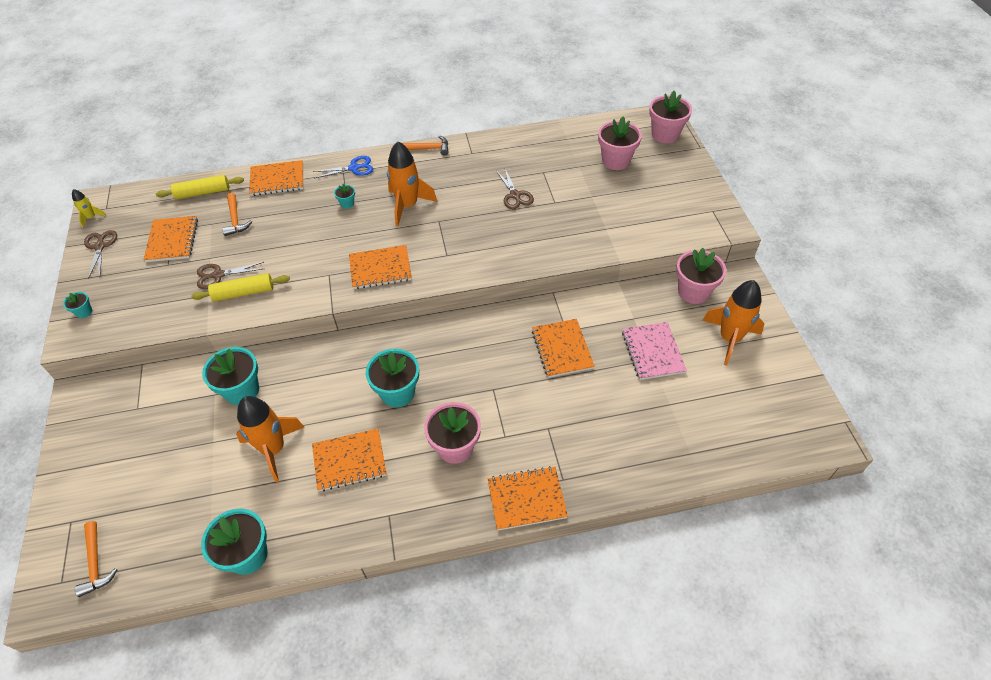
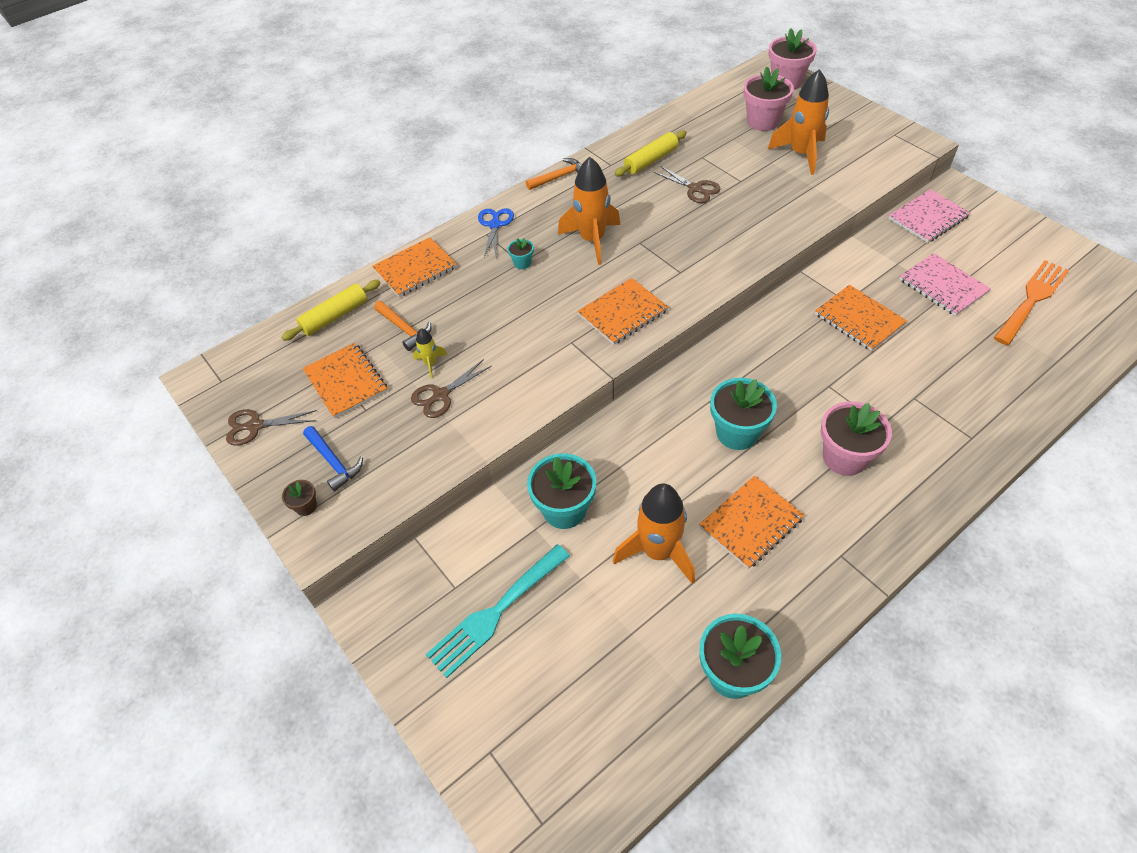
camera: 25 degrees left, 0 degrees up
turquoise flower pot [63,292,92,318] -> brown flower pot [282,480,317,516]
yellow rocket [72,189,106,227] -> yellow rocket moved to [413,328,448,379]
orange hammer [75,521,117,597] -> none
brown scissors [84,230,117,279] -> brown scissors turned 60 degrees counterclockwise [226,409,317,446]
yellow rolling pin [191,273,290,302] -> yellow rolling pin moved to [615,130,687,176]
blue scissors [313,156,373,179] -> blue scissors turned 45 degrees counterclockwise [478,208,514,257]
orange notebook [488,466,568,530] -> none
pink flower pot [676,248,726,304] -> pink notebook [888,189,971,243]
orange rocket [702,280,764,365] -> orange rocket moved to [767,69,829,175]
none -> blue hammer [303,426,363,491]
none -> turquoise fork [426,544,570,678]
none -> orange fork [994,260,1069,345]

